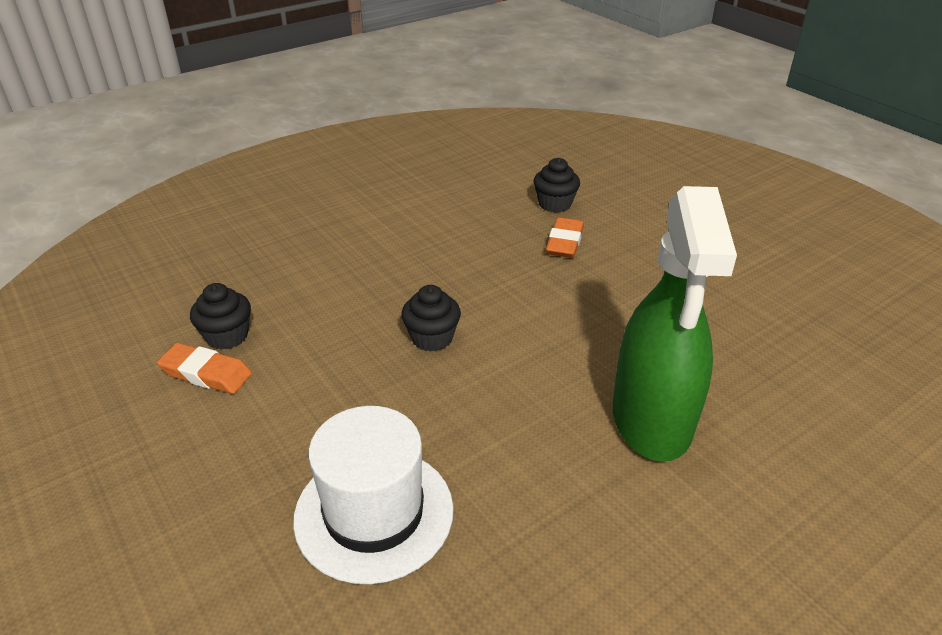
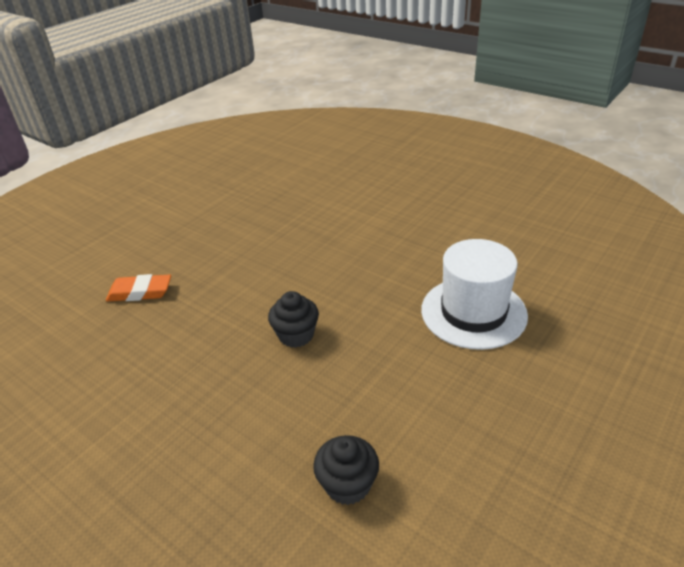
camera: 105 degrees left, 0 degrees up
orange eraser [157,343,252,394] -> none
black cupcake [533,158,580,213] -> none
green spray bottle [613,186,737,462] -> none

